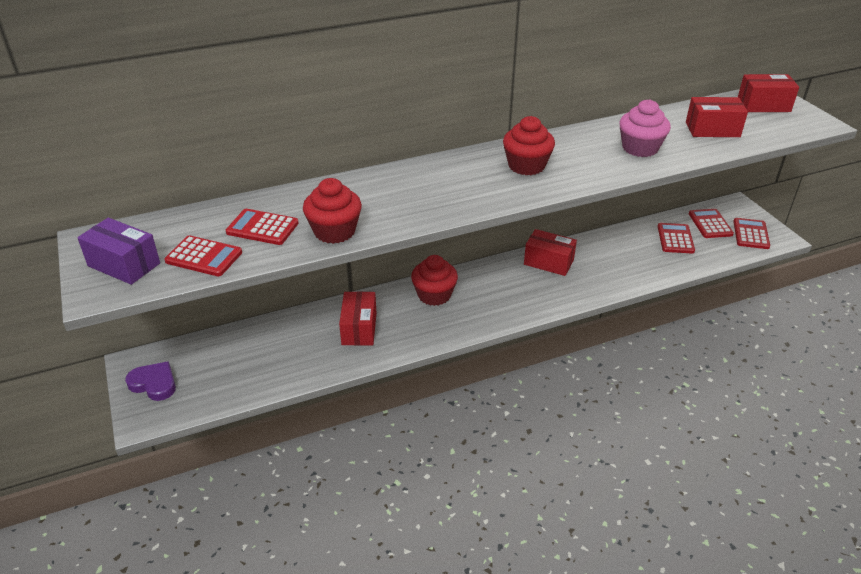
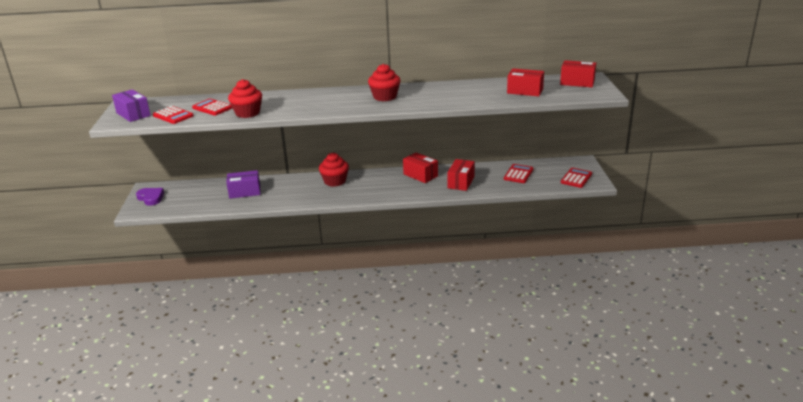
camera: 20 degrees right, 10 degrees down
red box [339,291,377,346] -> red box moved to [447,159,475,191]
pink cupcake [619,99,671,157] -> none
red calculator [689,209,734,238] -> none
none -> purple box [226,170,261,199]

